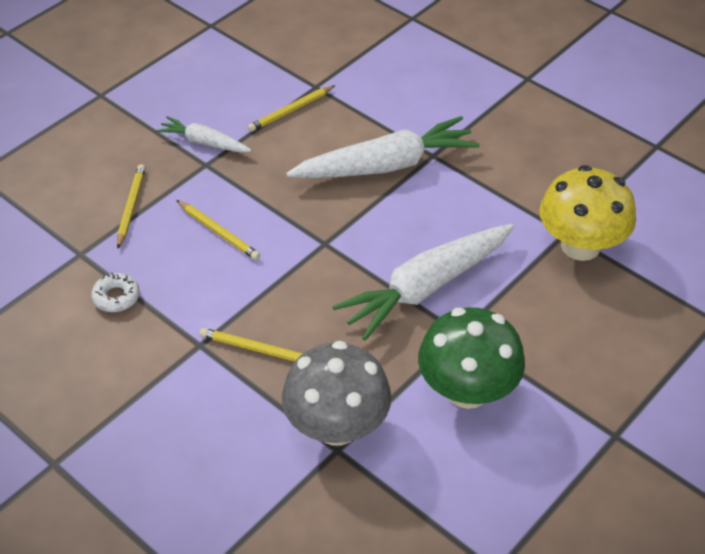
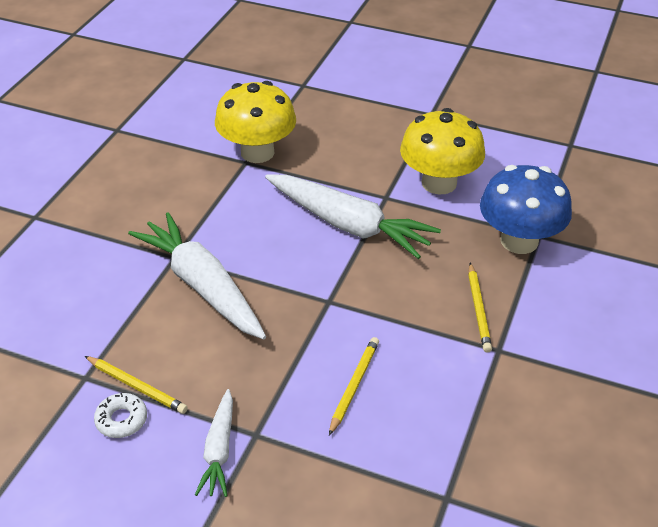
camera: 110 degrees left, 5 degrees down
white donut [91,273,140,312] -> white donut moved to [94,393,147,438]
yellow pencil [117,164,145,248] -> none
grey mushroom [282,341,391,446] -> blue mushroom [480,165,572,254]
green mushroom [418,307,525,409] -> yellow mushroom [400,108,485,195]

